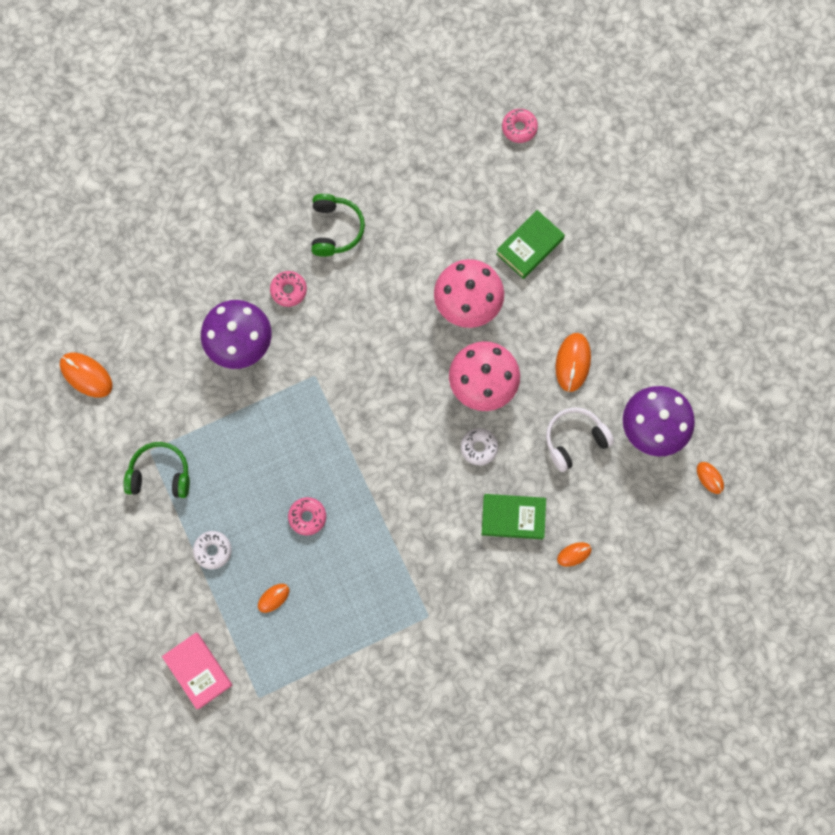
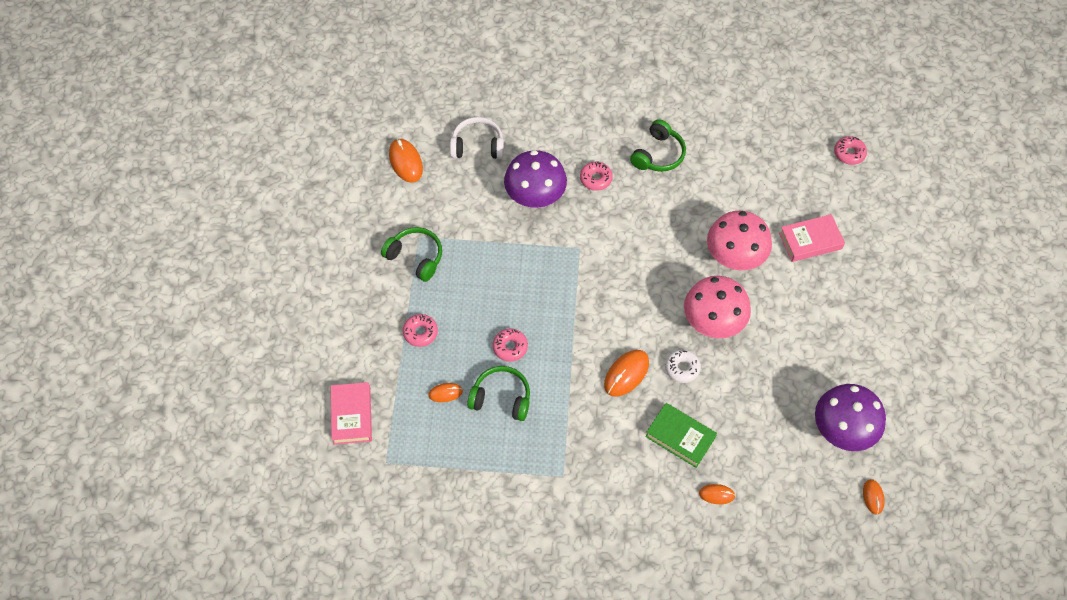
camera: 30 degrees right, 15 degrees down
white donut [193,531,232,569] -> pink donut [403,314,438,347]
green book [496,210,565,279] -> pink book [779,214,845,262]
white headphones [546,408,614,472] -> white headphones moved to [450,117,504,159]
orange mouse [555,333,591,392] -> orange mouse moved to [604,350,649,396]
none -> green headphones [467,366,530,421]

